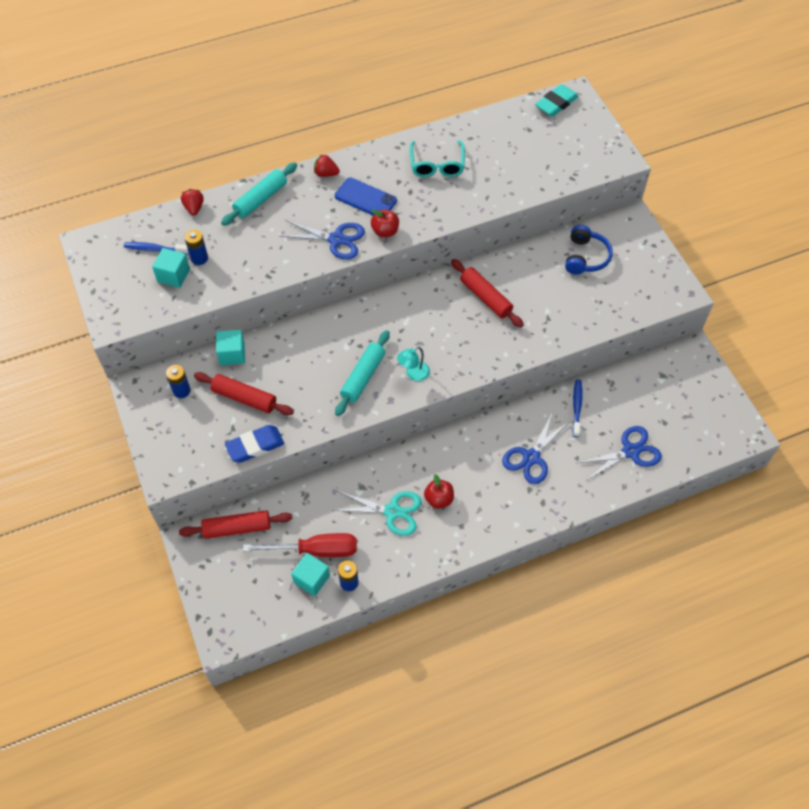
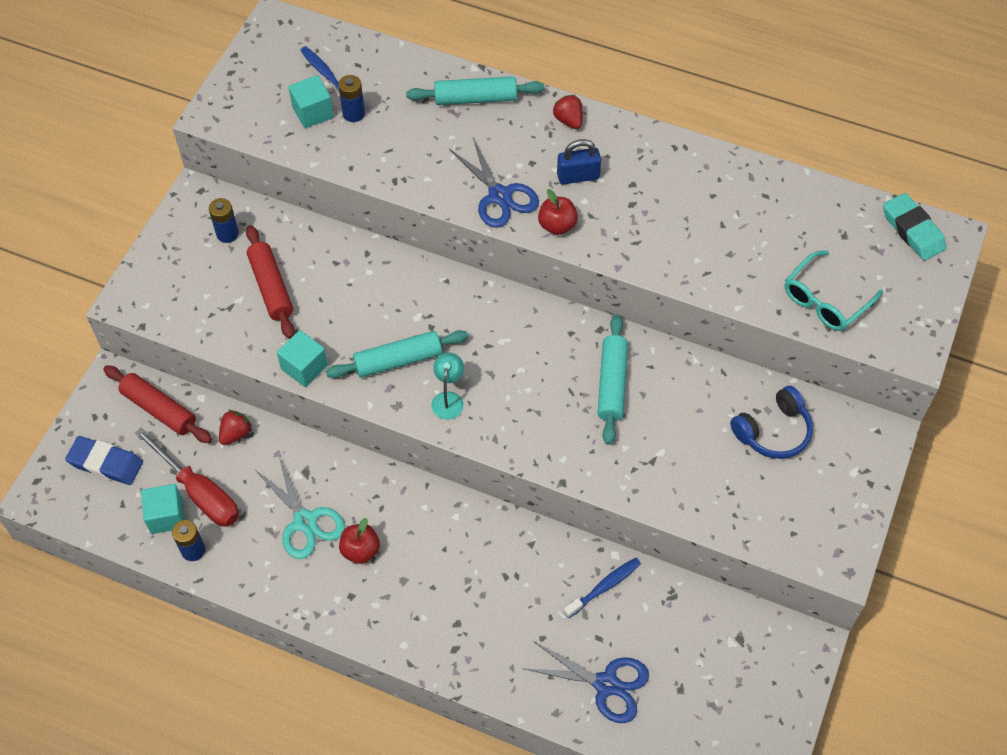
camera: 45 degrees right, 0 degrees up
red strawberry [181,189,204,216] -> red strawberry moved to [219,410,252,445]
turquoise cube [216,330,245,365] -> turquoise cube moved to [277,330,328,387]
blue eraser [225,425,285,463] -> blue eraser moved to [65,436,143,485]
blue phone [335,178,397,216] -> blue padlock [557,139,601,184]
turquoise lamp [397,346,430,381] -> turquoise lamp turned 90 degrees clockwise [431,353,464,420]
turquoise glasses [410,140,465,177] -> turquoise glasses moved to [785,251,883,331]
red rolling pin [451,259,524,327] -> turquoise rolling pin [597,314,628,445]
blue scissors [502,414,570,484] -> none
turquoise eraser [535,84,579,117] -> turquoise eraser turned 60 degrees clockwise [883,193,946,260]

